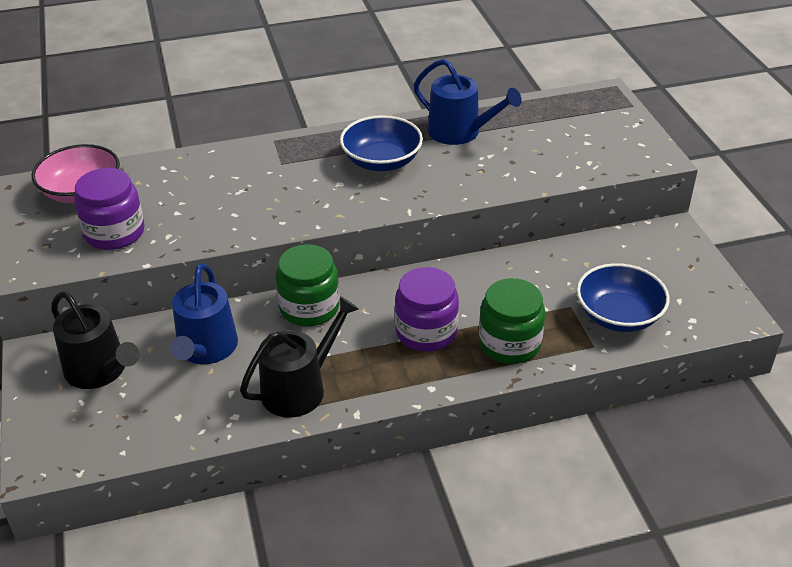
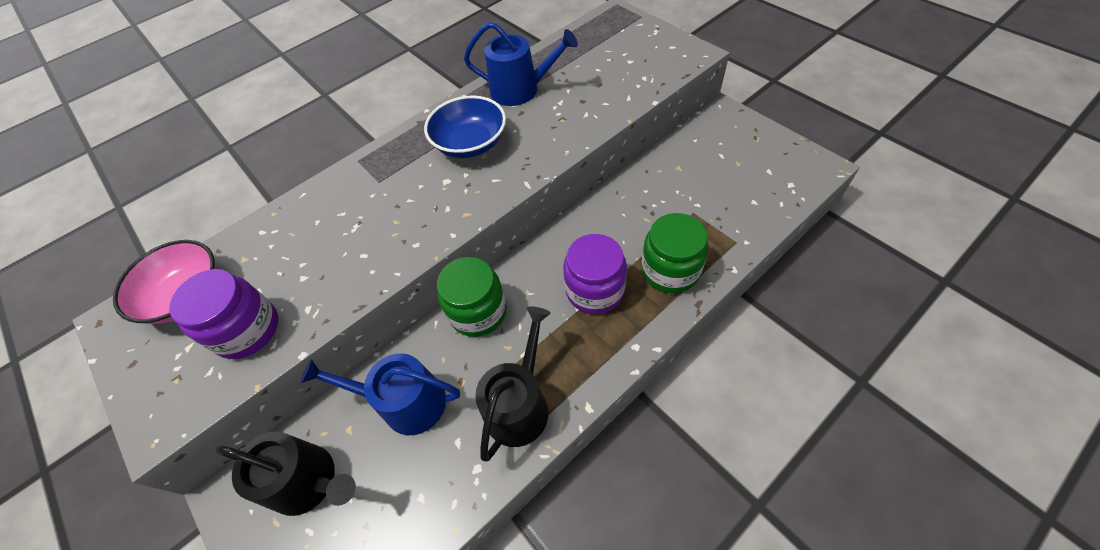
camera: 20 degrees left, 15 degrees up
blue watering can [170,263,238,364] -> blue watering can turned 120 degrees clockwise [301,353,460,435]
blue bowl [577,263,670,332] -> none

